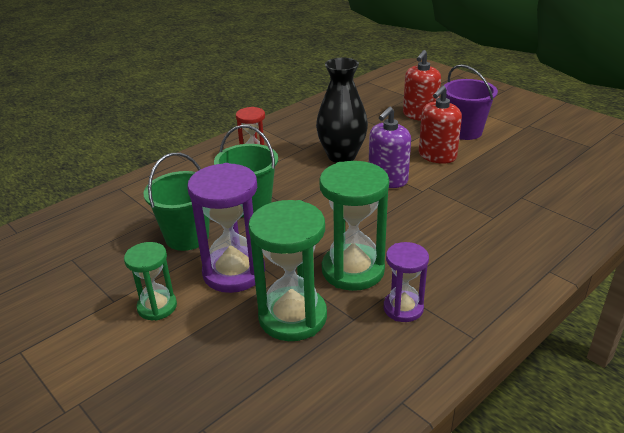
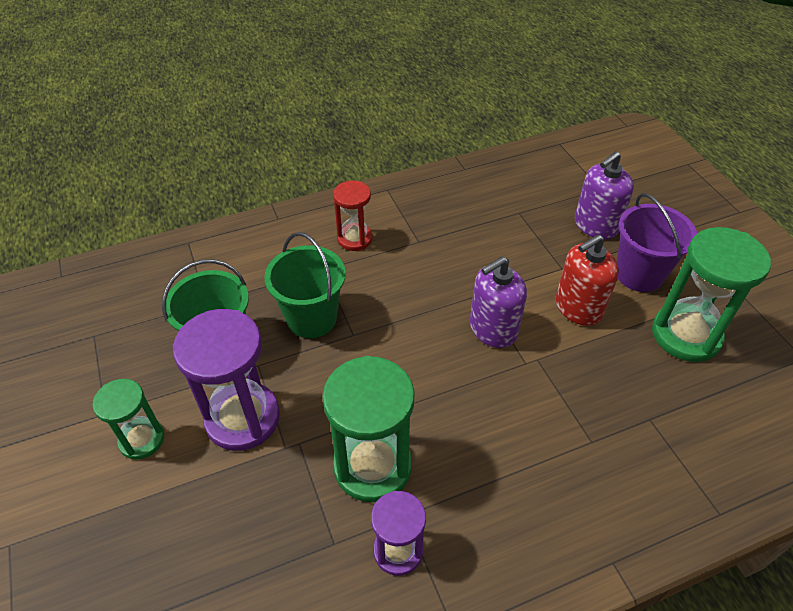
camera: 20 degrees right, 15 degrees up
green hourglass [249,200,327,341] -> green hourglass moved to [652,227,771,362]
black vase [316,58,368,163] -> none
red soap dispenser [403,50,441,121] -> purple soap dispenser [575,151,634,239]

